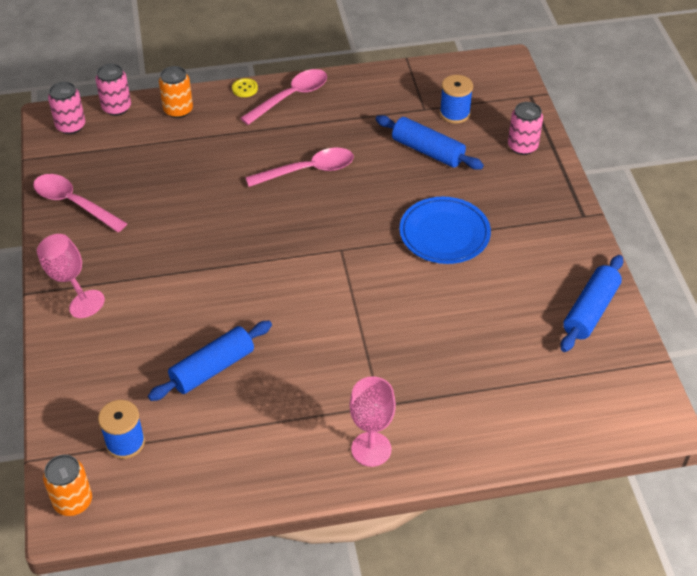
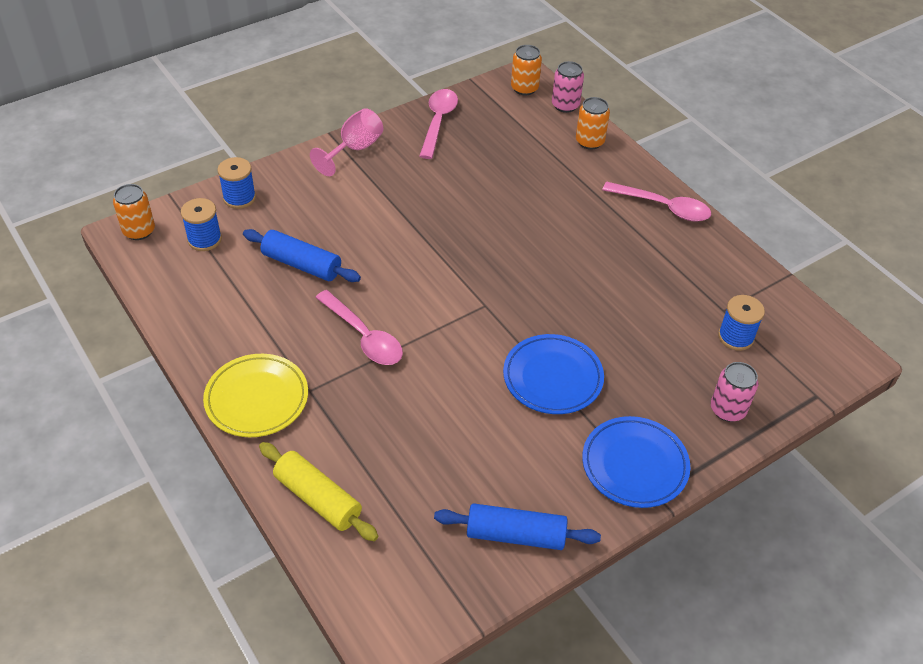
camera: 65 degrees right, 0 degrees up
pink can [48,82,85,134] -> orange can [511,45,542,95]
yellow button [232,78,258,97] -> none
pink spoon [245,148,354,187] -> pink spoon moved to [315,290,403,365]
pink goblet [350,377,396,467] -> yellow plate [203,354,308,437]
blue rolling pin [376,115,484,170] -> none
none -> blue spool [217,157,256,209]
none -> yellow rolling pin [259,442,378,541]
none -> blue plate [582,416,690,508]

